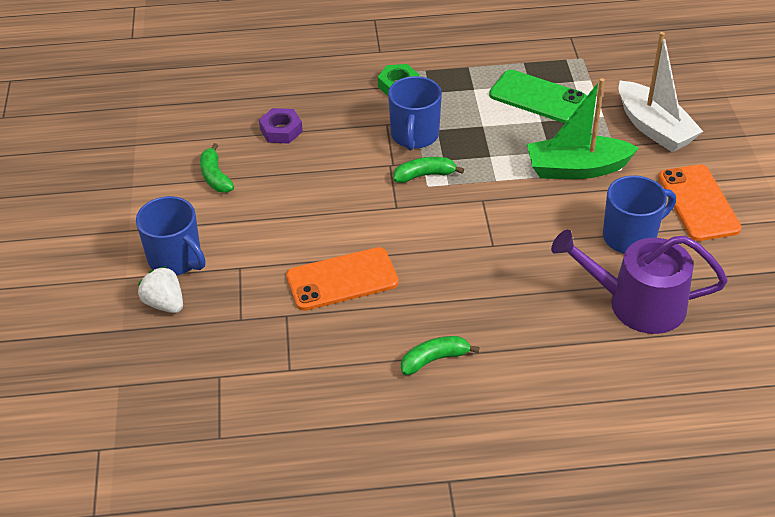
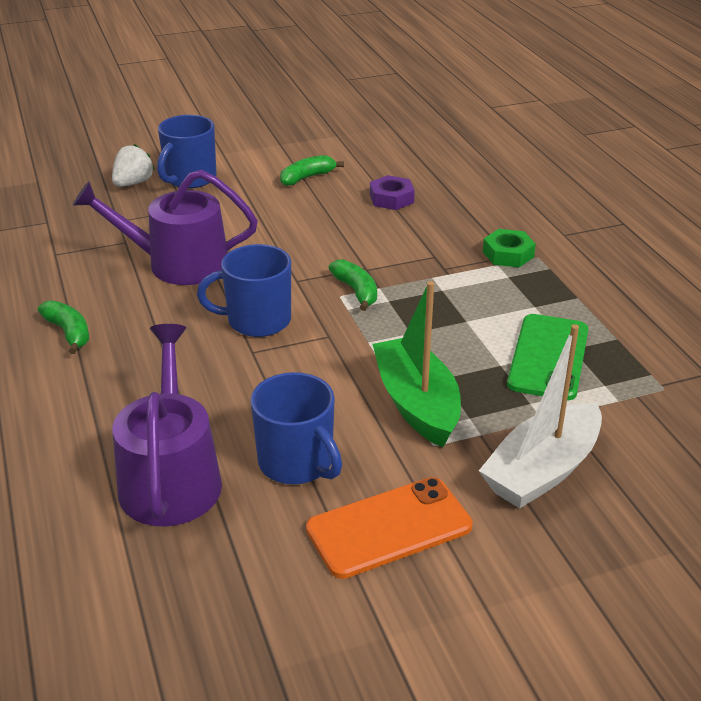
camera: 75 degrees right, 10 degrees down
orange phone [286,247,399,311] -> purple watering can [73,170,258,285]
blue mug [388,76,442,150] -> blue mug moved to [197,244,291,337]

